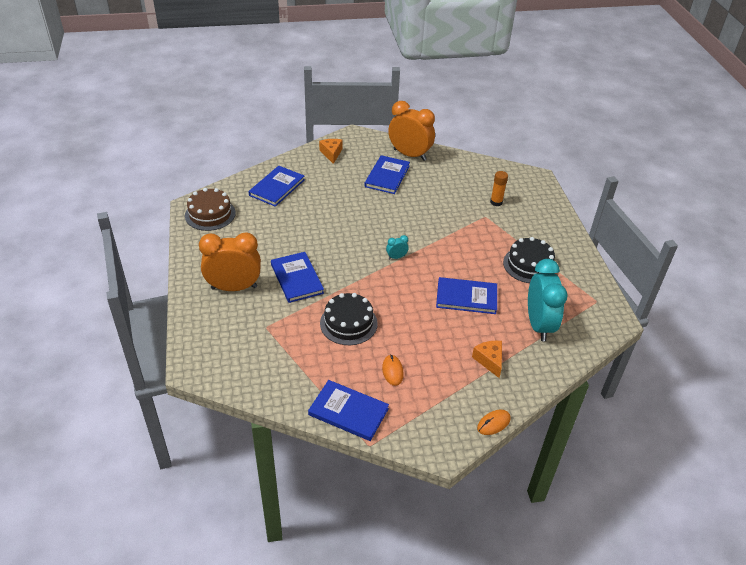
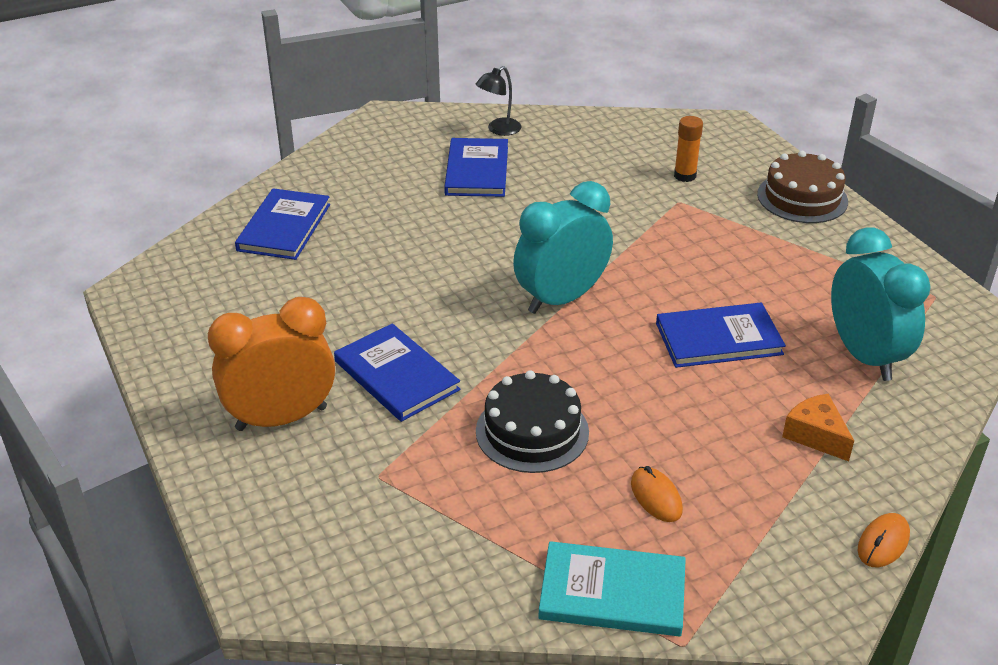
camera: 15 degrees left, 5 degrees down
brown cake [185,188,236,231] -> brown cake moved to [757,151,848,223]
blue book [308,380,389,441] -> turquoise book [538,541,686,636]
orange cheese [319,139,342,164] -> none
turquoise clock [386,235,409,259] -> turquoise clock [513,181,613,314], size x2.47
orange clock [388,101,435,161] -> black lamp [476,66,521,136]
black cake [503,237,555,283] -> none

